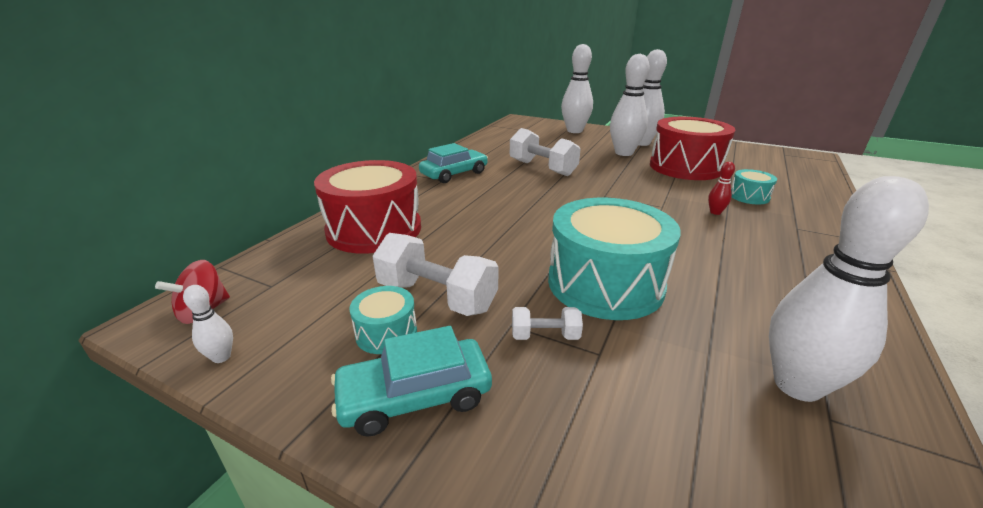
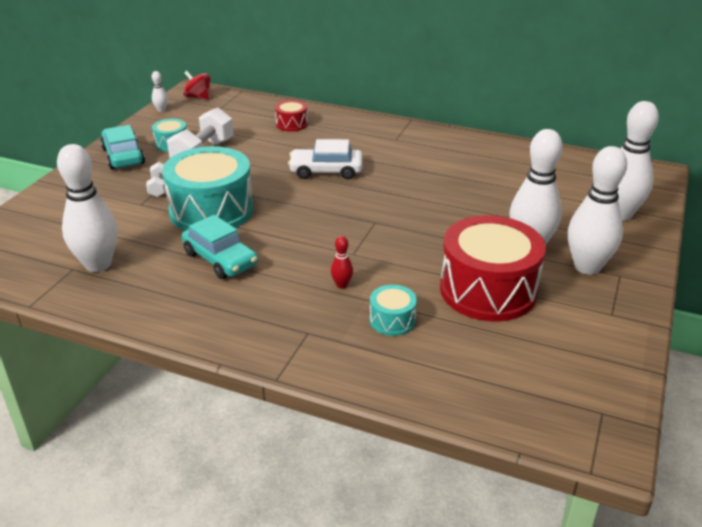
camera: 85 degrees right, 5 degrees up
red drum [314,160,421,254] -> red drum [275,100,308,132], size x0.46
turquoise car [419,143,488,183] -> turquoise car moved to [182,215,258,279]
white dumbbell [510,128,581,176] -> none
none -> white car [288,139,363,179]

